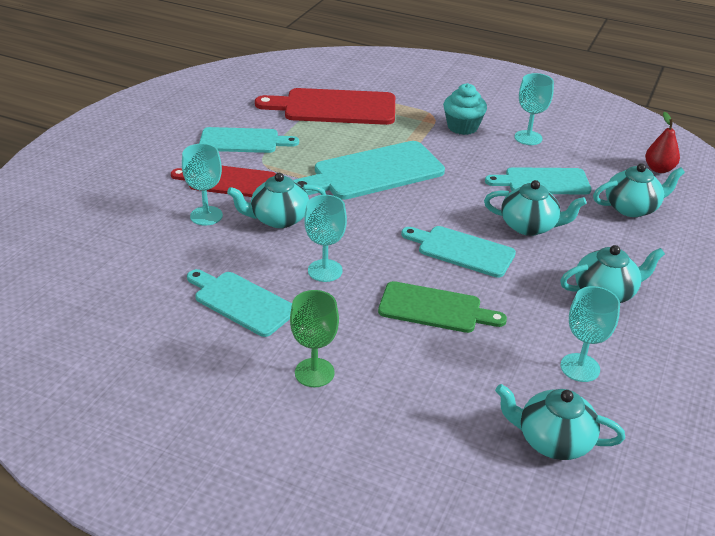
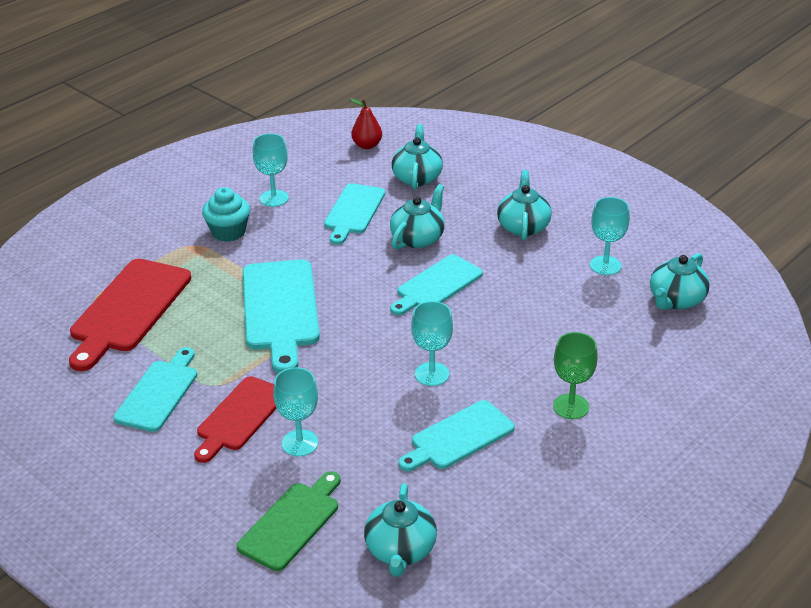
camera: 70 degrees left, 0 degrees up
turquoise teapot [227,173,326,228] -> turquoise teapot moved to [364,483,437,577]
green cutting board [378,281,507,333] -> green cutting board moved to [237,471,341,571]

